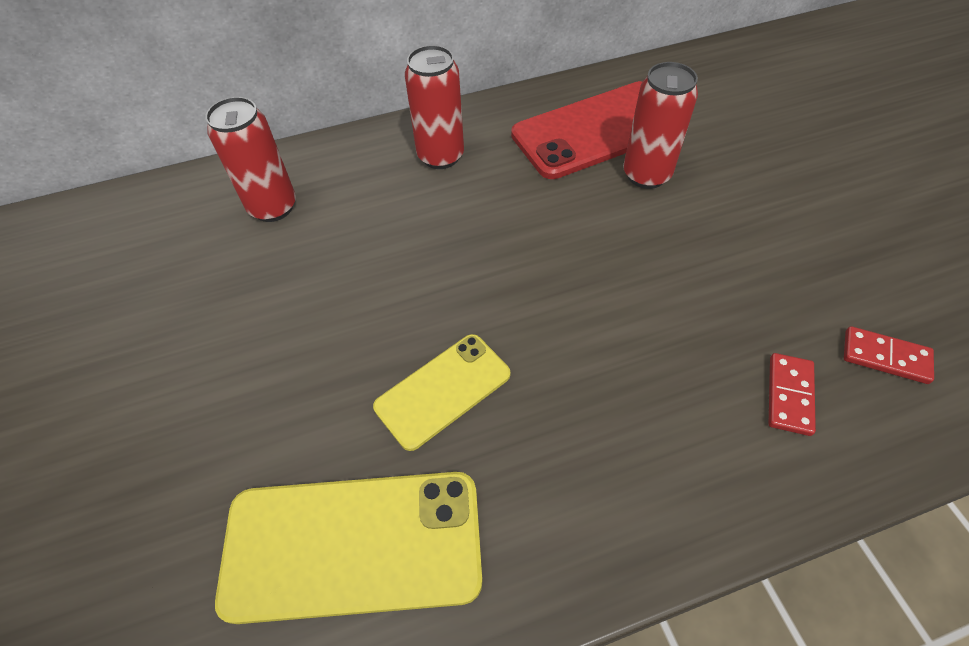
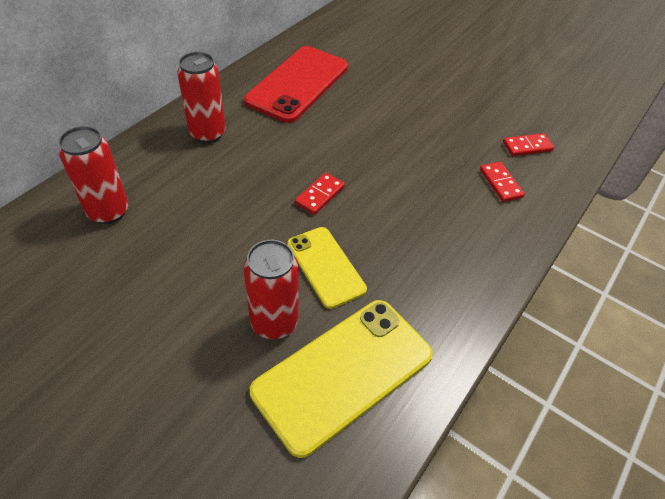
camera: 40 degrees left, 5 degrees down
yellow phone [373,334,510,451] -> yellow phone turned 45 degrees counterclockwise [287,227,367,309]
red can [623,62,698,189] -> red can moved to [244,240,299,339]
none -> red domino [295,173,345,215]

